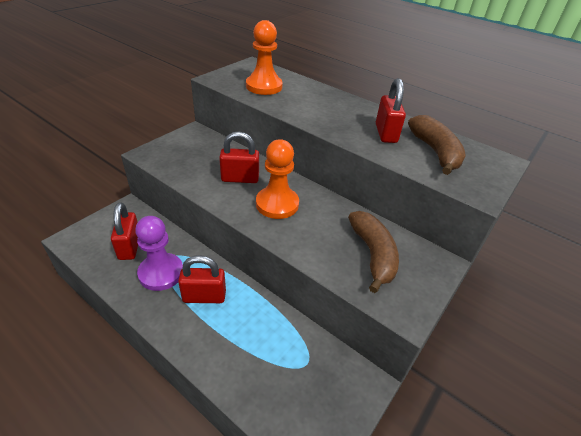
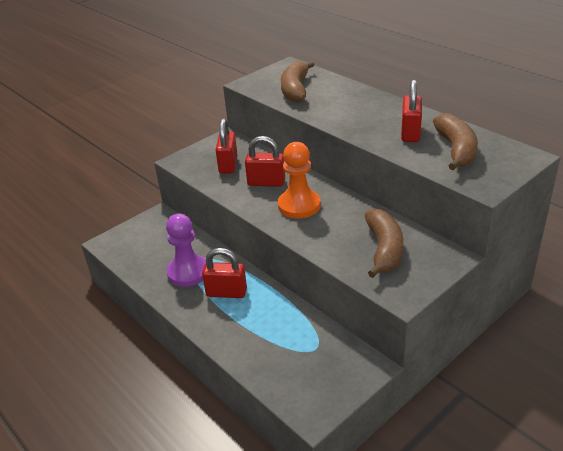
camera: 15 degrees right, 5 degrees down
red padlock [111,202,138,260] -> red padlock moved to [216,118,238,174]
orange pawn [246,20,283,95] -> brown banana [281,61,315,103]

